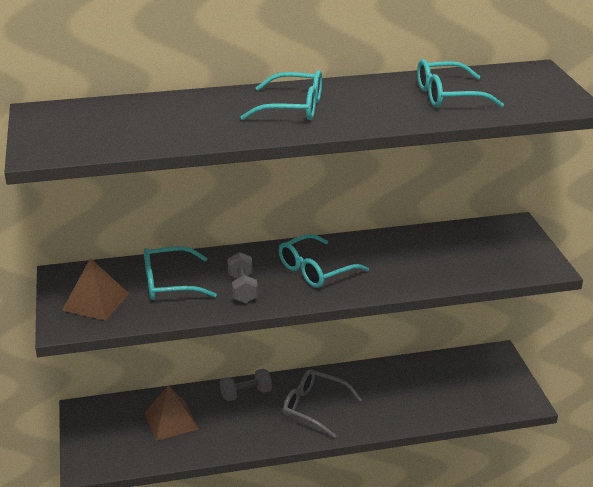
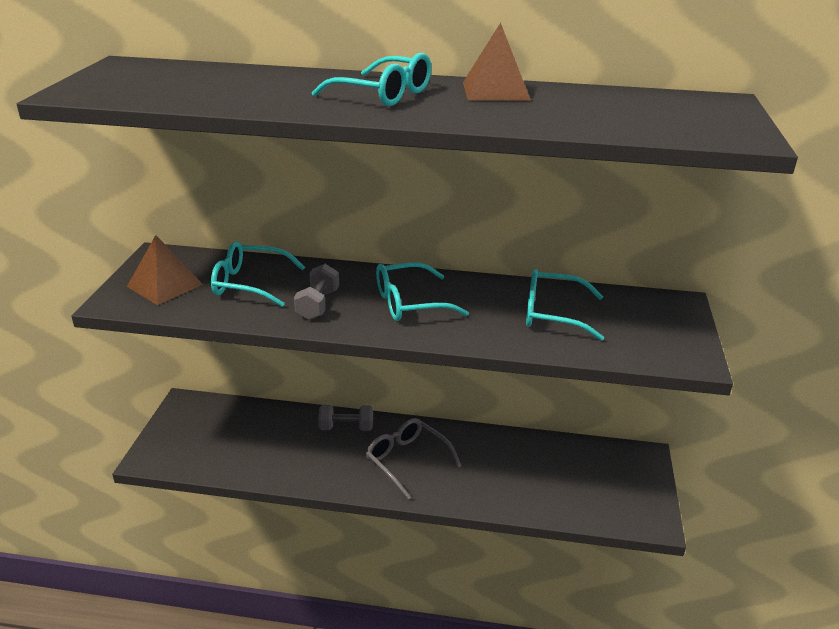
camera: 20 degrees right, 0 degrees up
brown pyramid [145,385,198,441] -> brown pyramid moved to [463,23,531,101]
turquoise glasses [417,59,504,108] -> turquoise glasses moved to [526,269,604,341]

